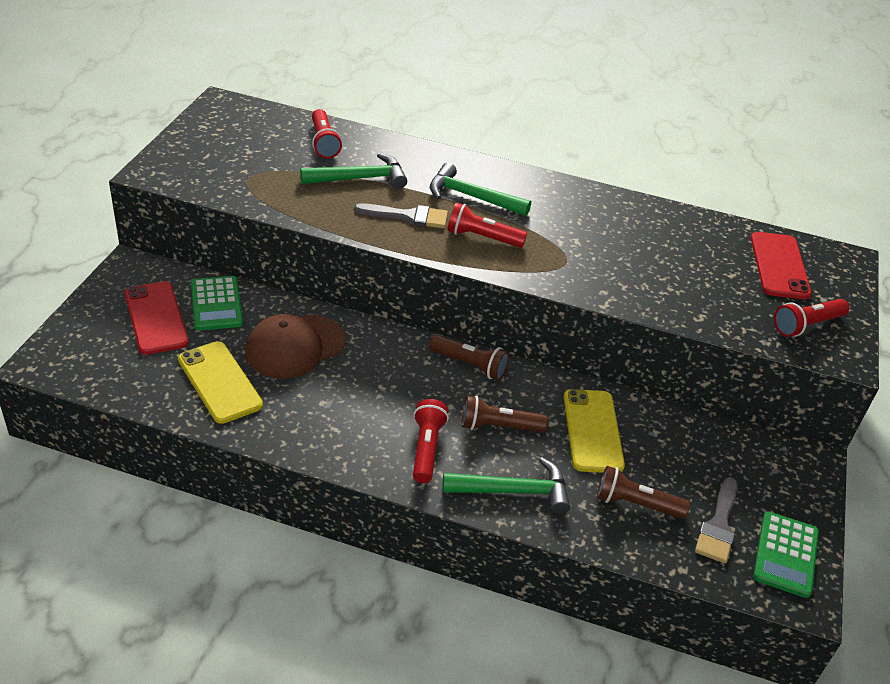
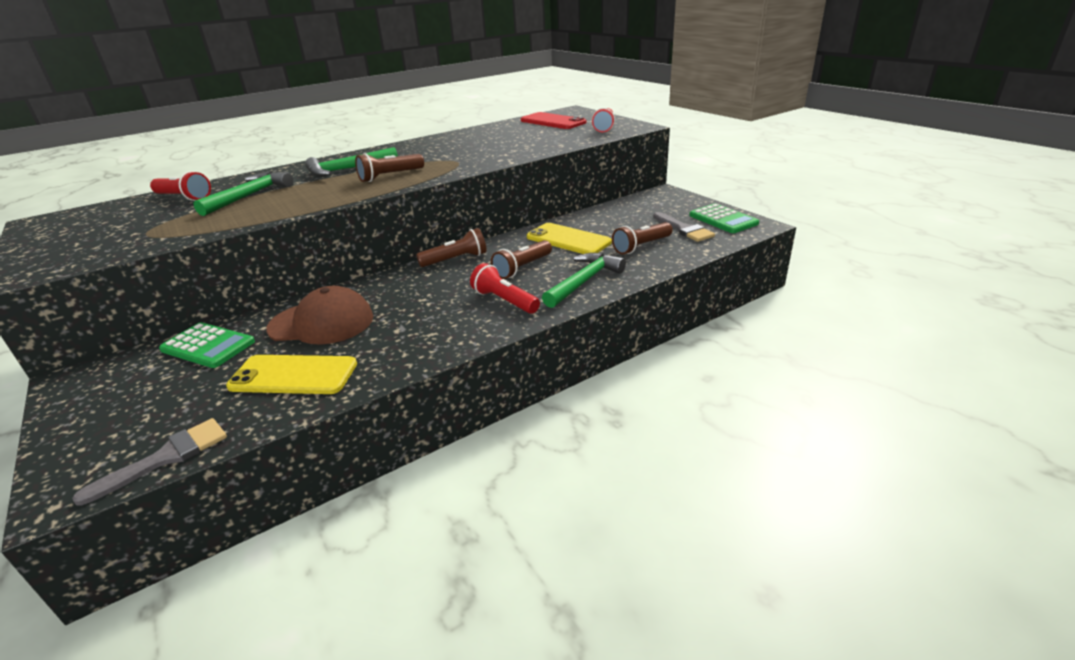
camera: 45 degrees left, 10 degrees down
red phone [125,281,188,355] -> none
brown cap [245,314,345,379] -> brown cap turned 90 degrees counterclockwise [266,286,374,345]
grey brush [354,203,448,229] -> grey brush moved to [72,418,227,506]
red flashlight [447,202,527,248] -> brown flashlight [355,153,424,182]

